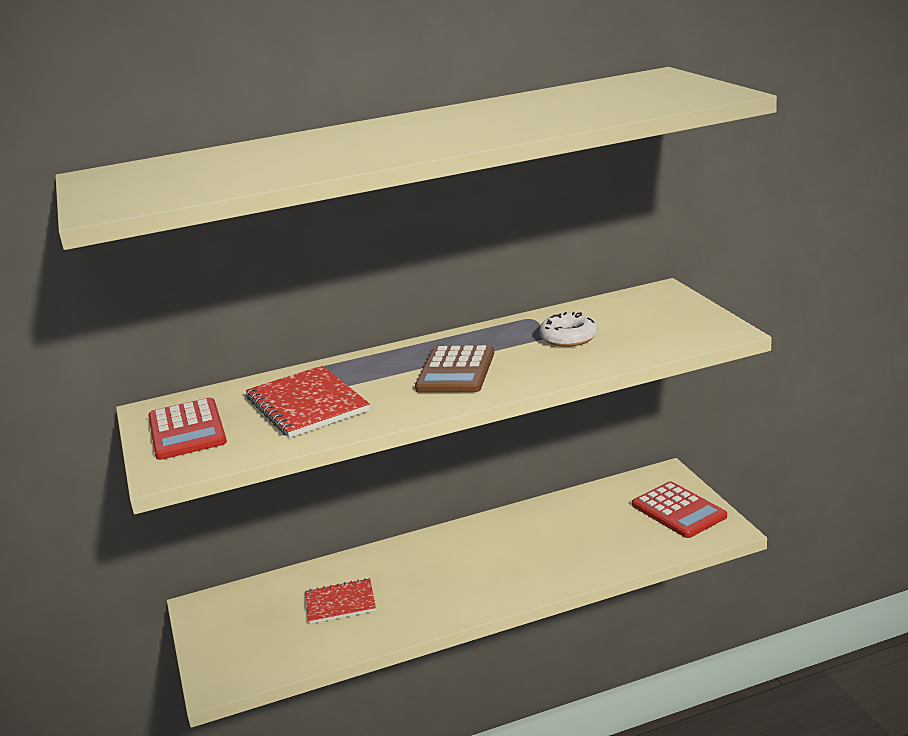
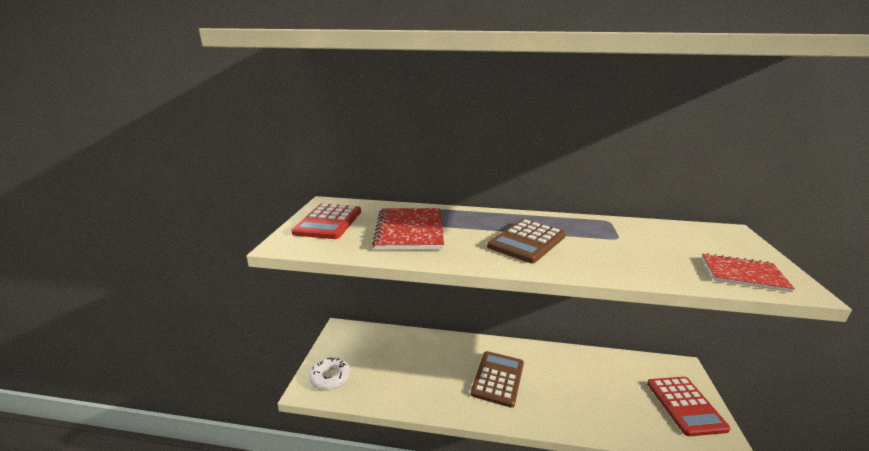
camera: 25 degrees right, 0 degrees up
red notebook [305,578,376,624] -> red notebook moved to [702,253,795,292]
white donut [539,312,598,347] -> white donut moved to [309,357,350,390]
none -> brown calculator [471,351,524,408]

